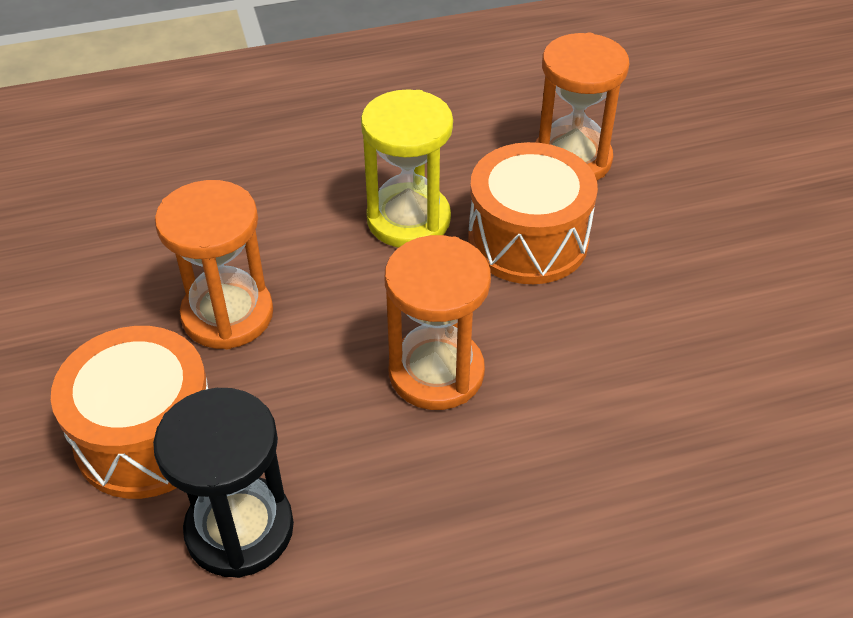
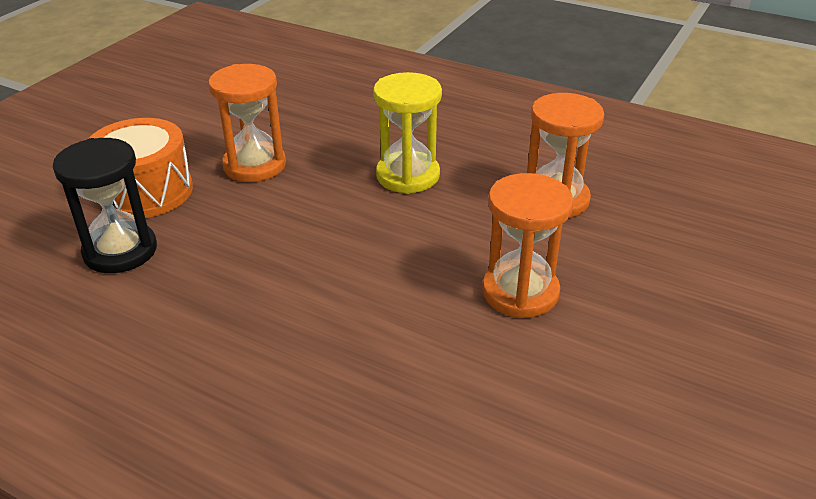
camera: 45 degrees right, 10 degrees down
orange hourglass [385,235,491,410] -> orange hourglass moved to [482,173,574,318]
orange drum [468,142,598,284] -> none

